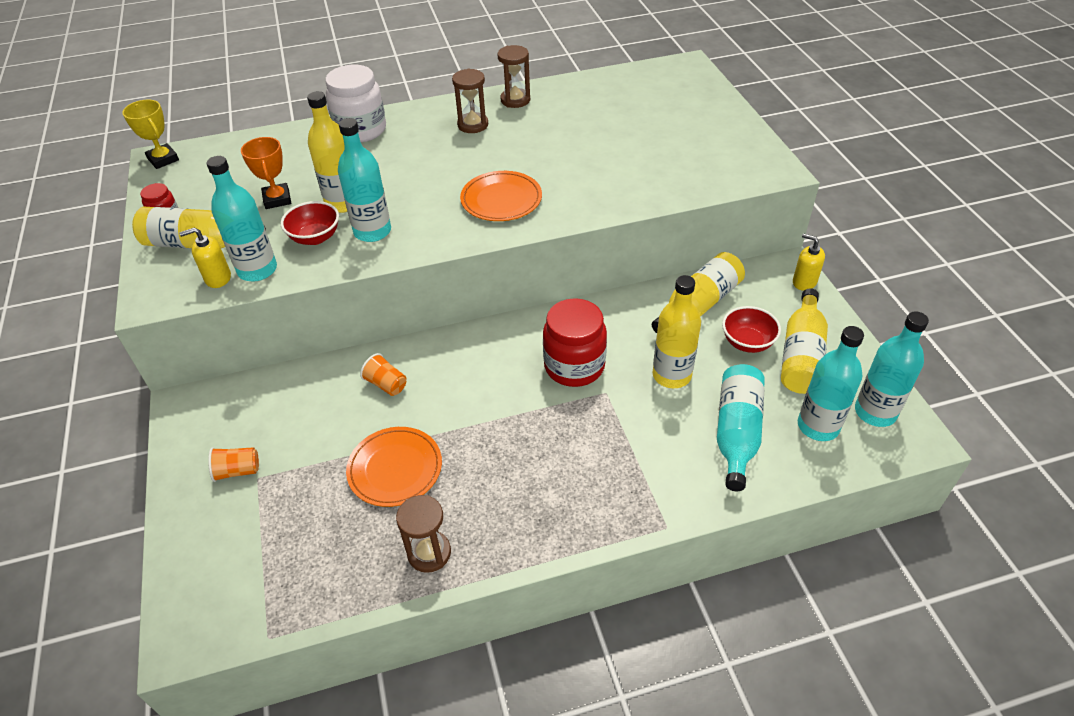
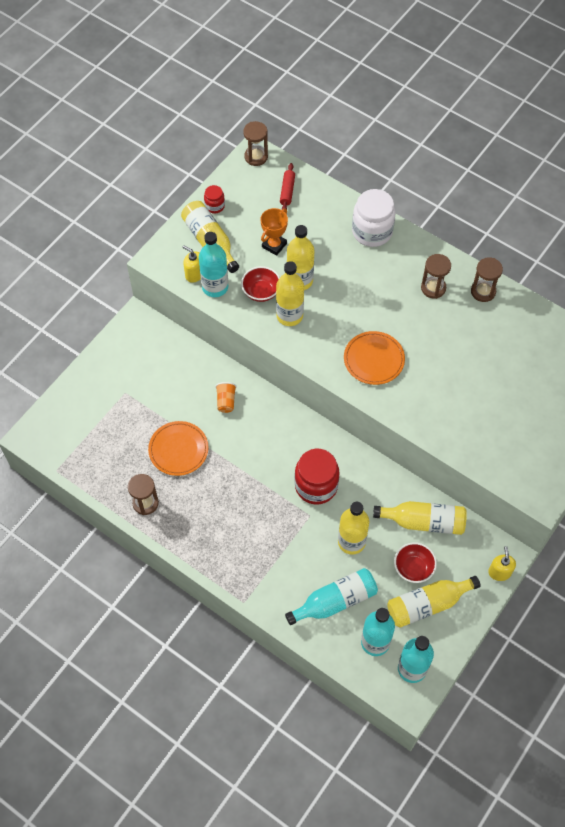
camera: 50 degrees right, 15 degrees up
yellow trophy [122,99,179,169] -> brown hourglass [243,121,268,166]
orange cup [208,447,259,482] -> none
turquoise bottle [338,118,391,242] -> yellow bottle [276,261,304,326]
none -> red rolling pin [280,163,295,210]

